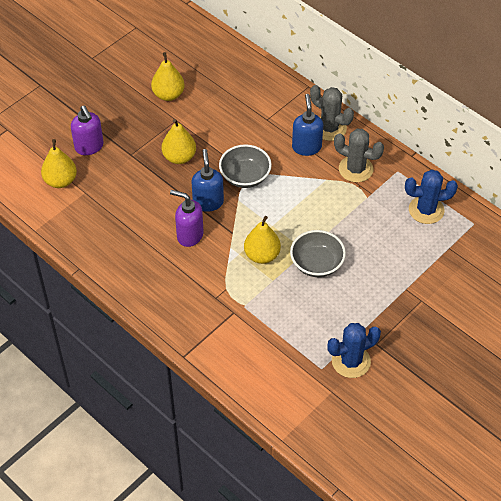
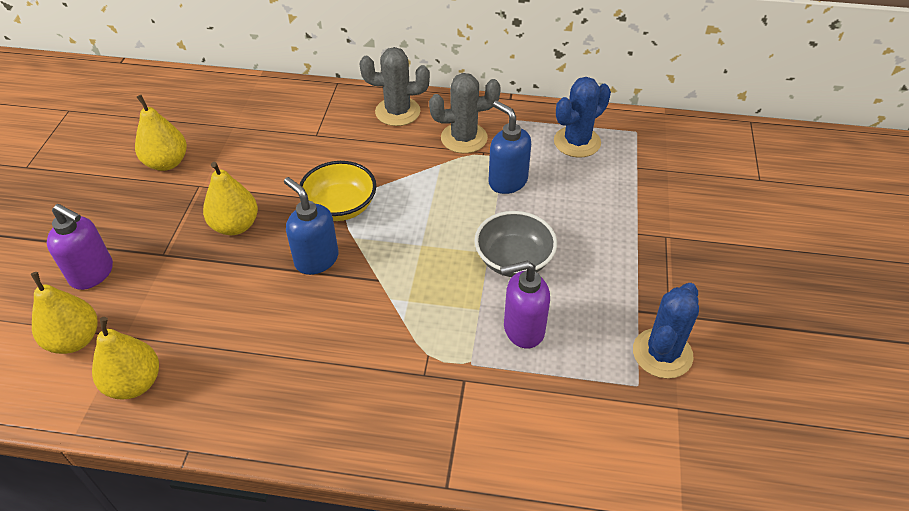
camera: 35 degrees left, 5 degrees down
purple soap dispenser [170,190,204,247] -> purple soap dispenser moved to [500,261,550,349]
grey bowl [219,144,272,188] -> yellow bowl [300,161,376,221]
yellow pear [244,216,281,264] -> yellow pear moved to [92,317,159,399]
blue soap dispenser [292,94,323,156] -> blue soap dispenser moved to [488,101,531,194]

